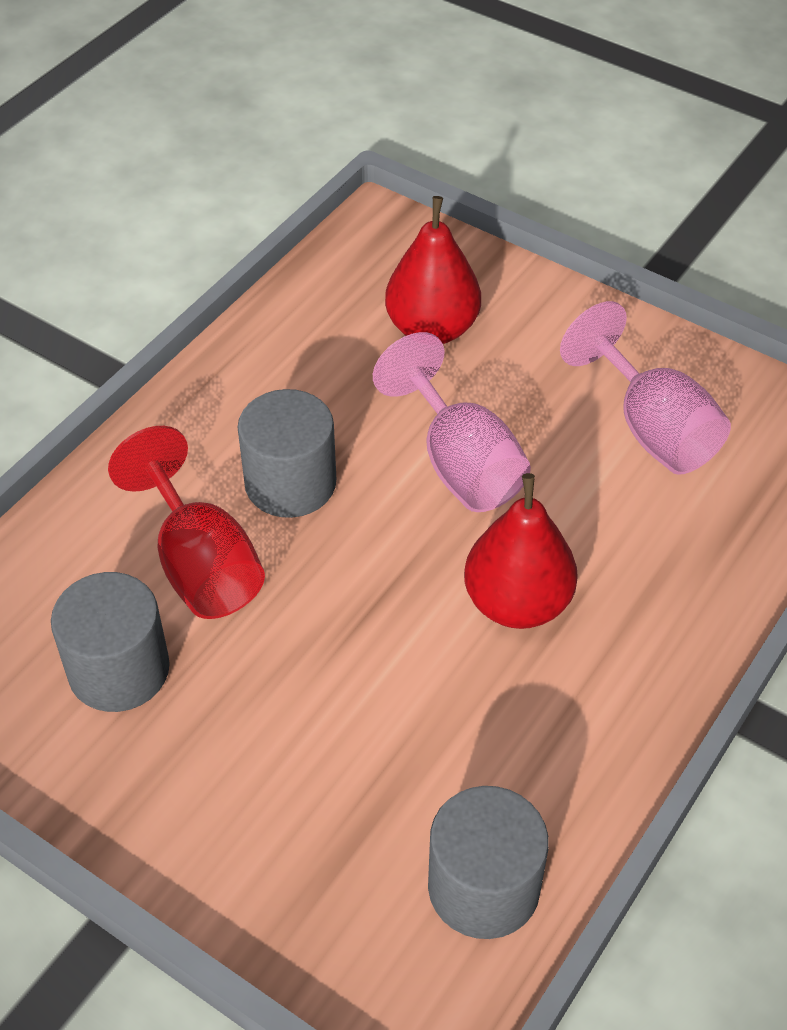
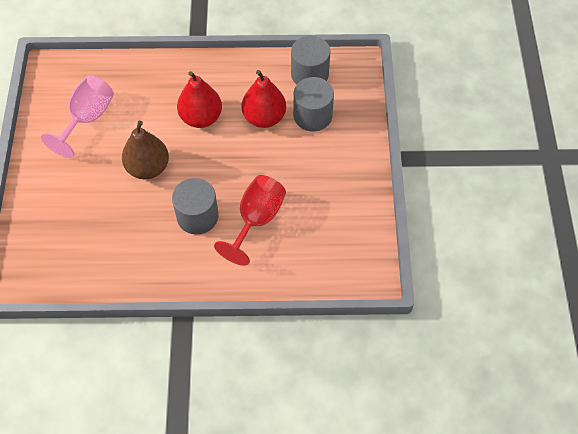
camera: 125 degrees left, 10 degrees up
grey cylinder [51,572,170,712] -> grey cylinder moved to [293,77,334,132]
pink goblet [373,332,531,512] -> brown pear [122,121,169,179]
red pear [385,196,481,344] -> red pear moved to [242,70,286,128]

